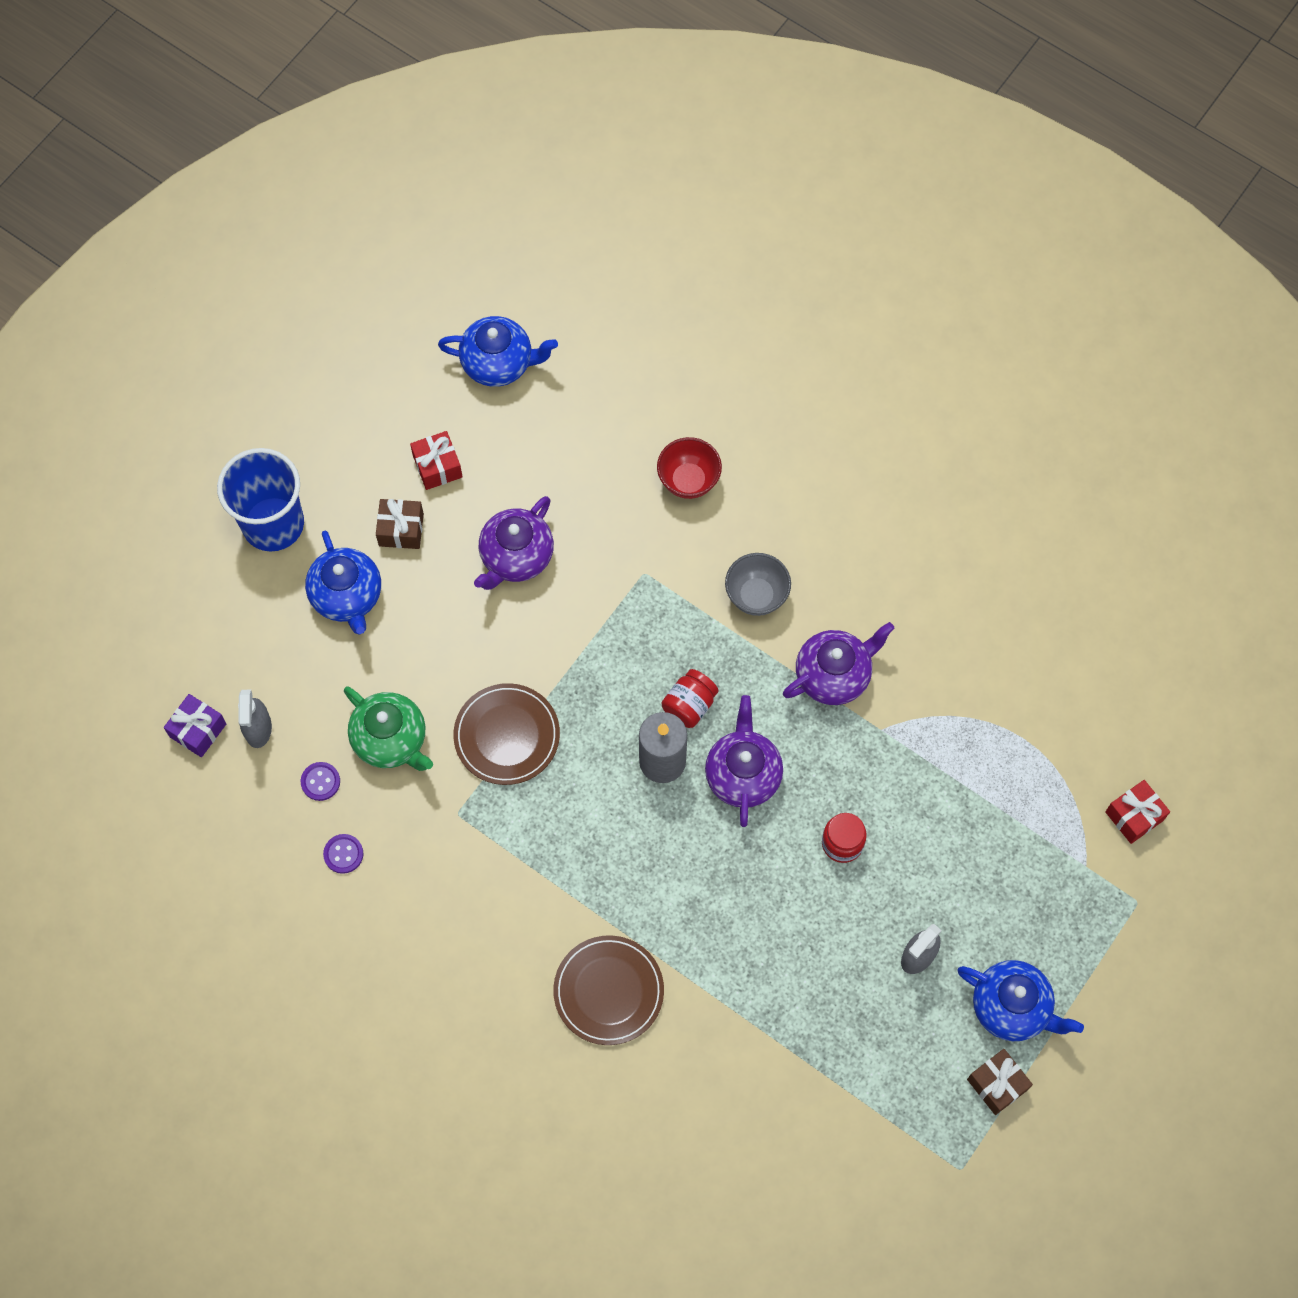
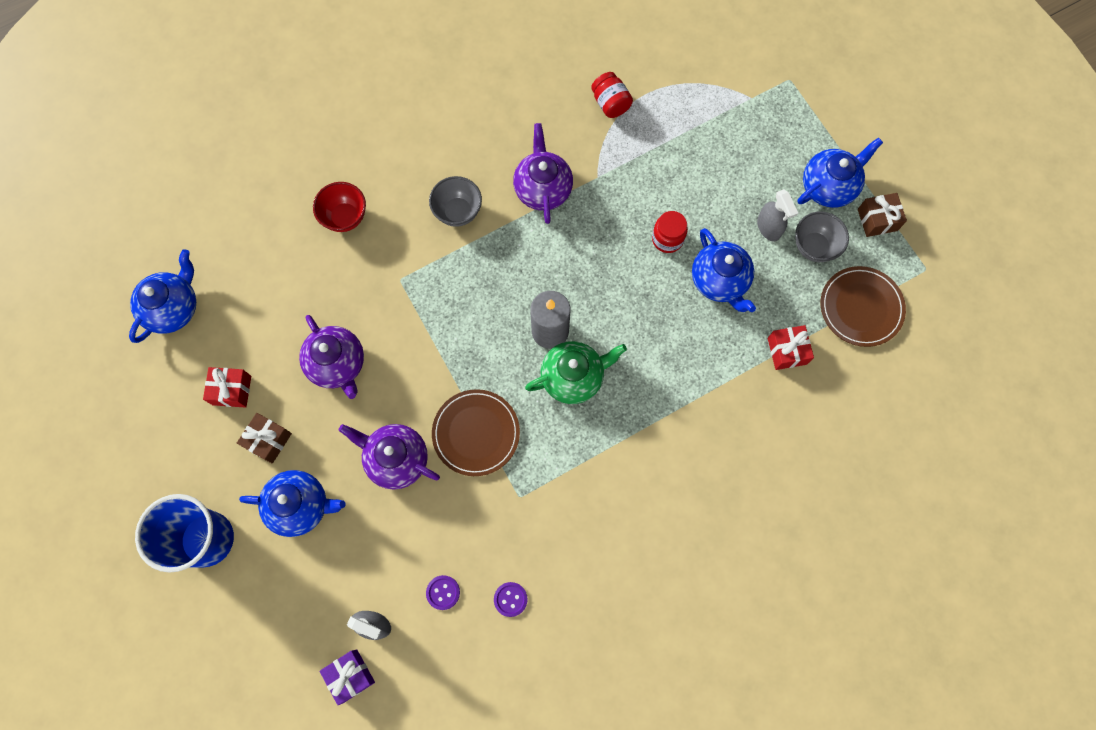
camera: 65 degrees left, 5 degrees up
green teapot [344,686,433,771] -> green teapot moved to [525,341,627,404]
brown plate [553,935,664,1045] -> brown plate moved to [821,266,906,347]
red jar [662,669,718,728] -> red jar moved to [591,72,633,118]
purple teapot [705,695,783,827] -> purple teapot moved to [339,424,440,490]
red gift [1105,780,1170,844] -> red gift moved to [768,325,814,370]
none -> blue teapot [692,228,756,312]
none -> grey bowl [795,211,849,262]

